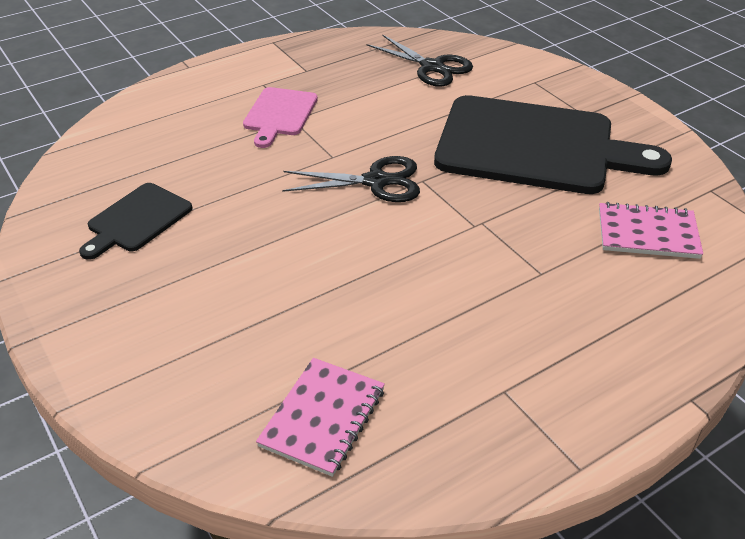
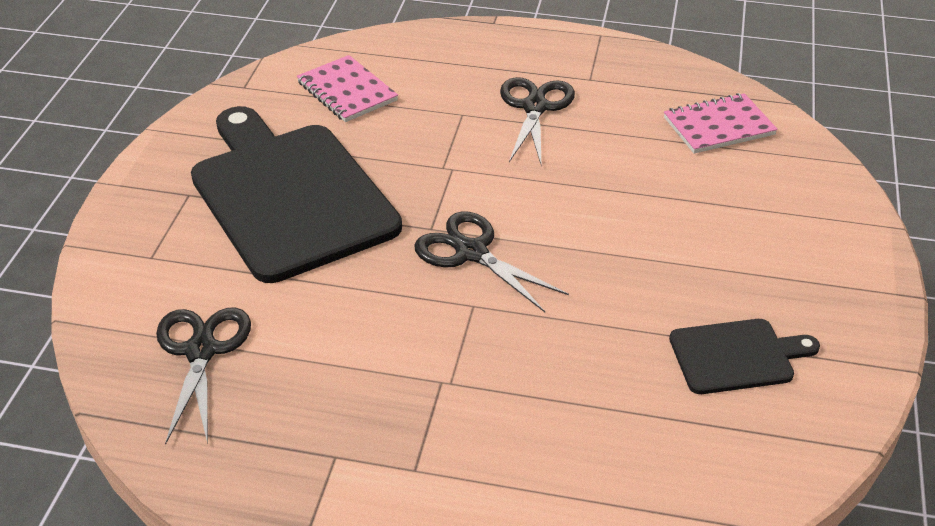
camera: 135 degrees left, 0 degrees up
pink cutting board [243,87,318,148] -> none
none -> black scissors [500,77,575,166]

